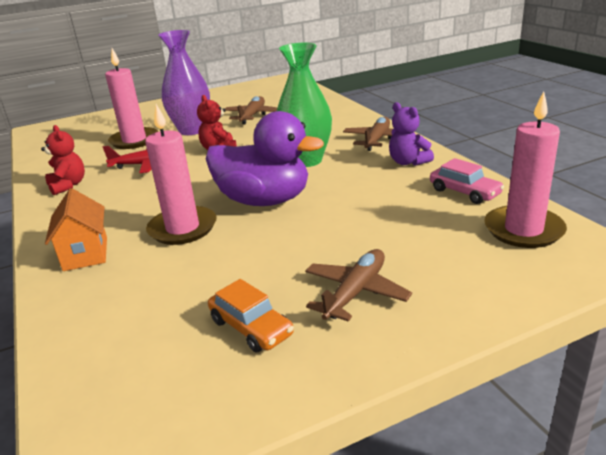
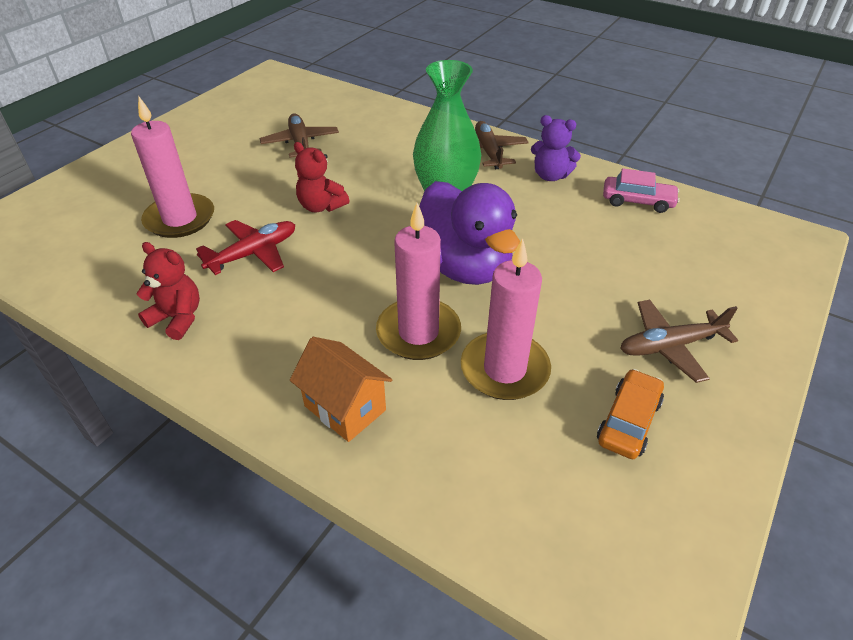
camera: 35 degrees left, 15 degrees up
purple vase [158,30,210,135] -> none
purple duck [206,111,324,206] -> purple duck turned 75 degrees clockwise [419,181,520,285]
orange car [208,279,294,353] -> orange car turned 75 degrees counterclockwise [597,369,664,459]
brown plane [305,249,412,321] -> brown plane turned 105 degrees counterclockwise [620,300,738,383]
pink candle [484,91,567,248] -> pink candle moved to [461,238,551,400]

